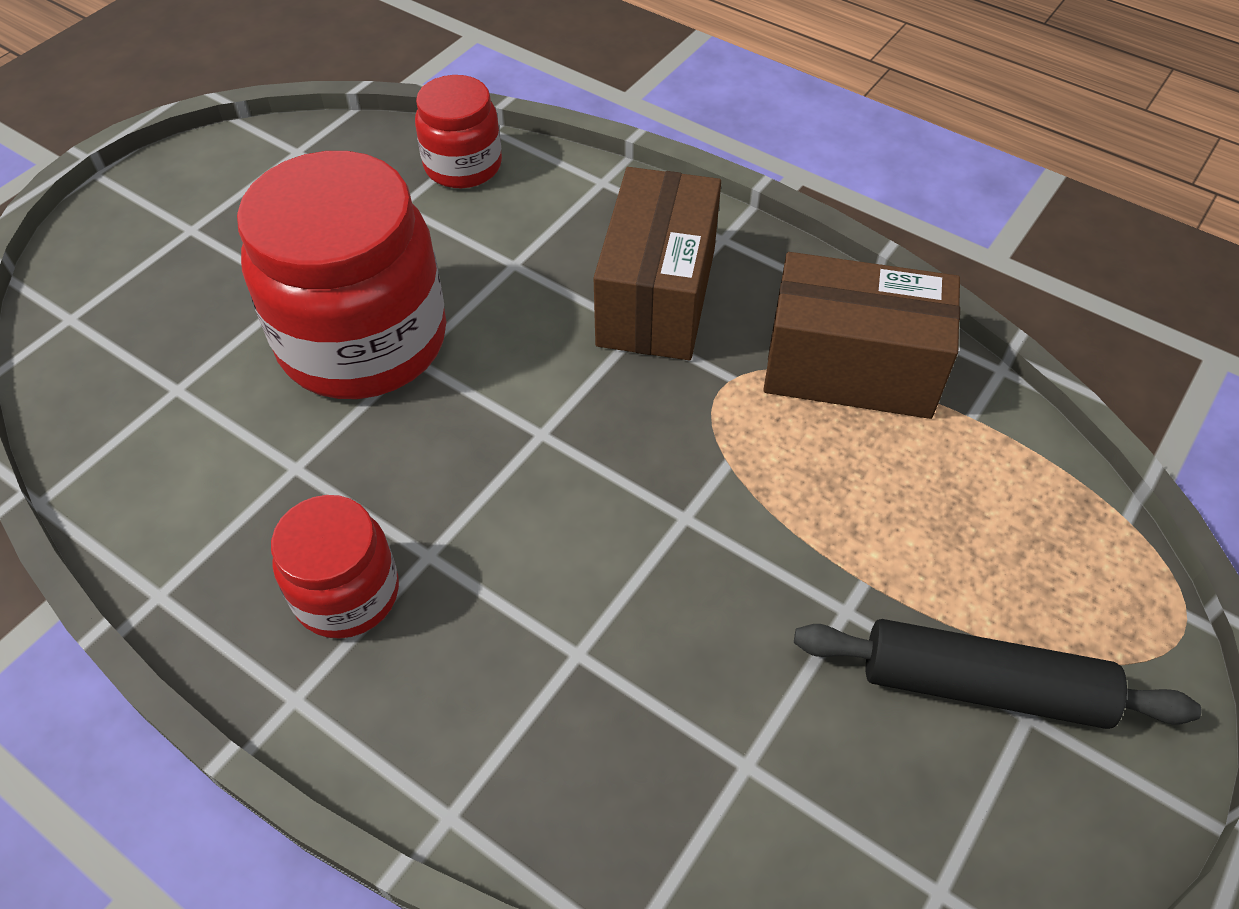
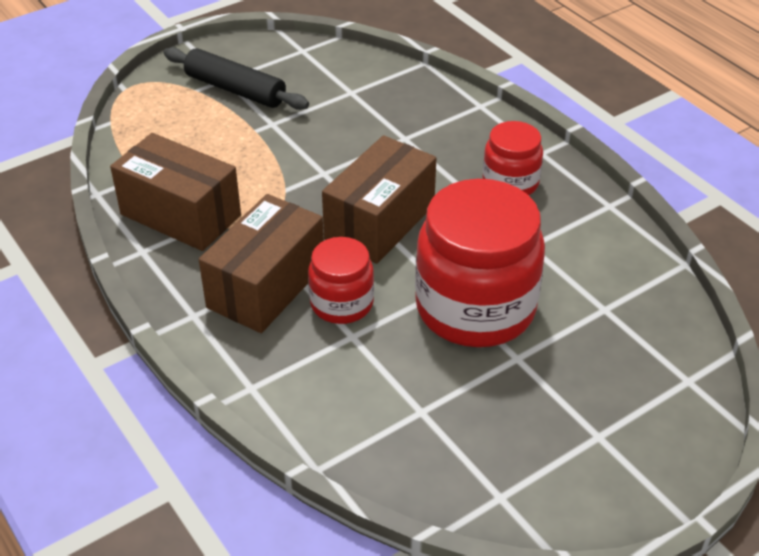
camera: 160 degrees left, 10 degrees down
red jar [415,75,502,188] -> red jar moved to [308,237,374,324]
none -> brown box [322,135,436,264]

